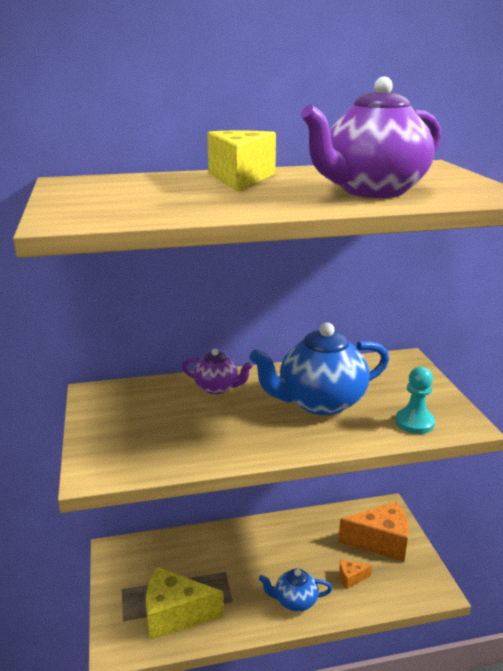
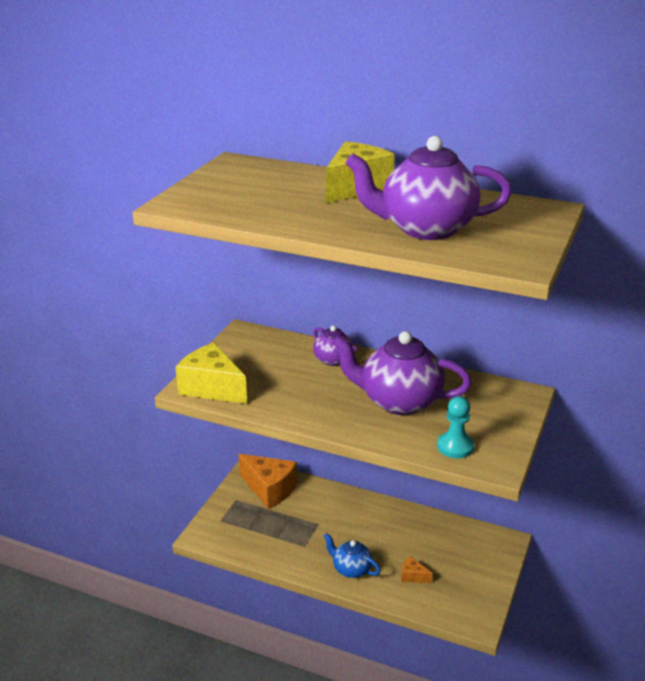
camera: 35 degrees right, 5 degrees up
yellow cheese [146,567,224,640] -> yellow cheese moved to [175,343,247,404]
blue teapot [250,322,389,415] -> purple teapot [332,331,472,415]
orange cheese [338,501,409,562] -> orange cheese moved to [238,454,297,509]

